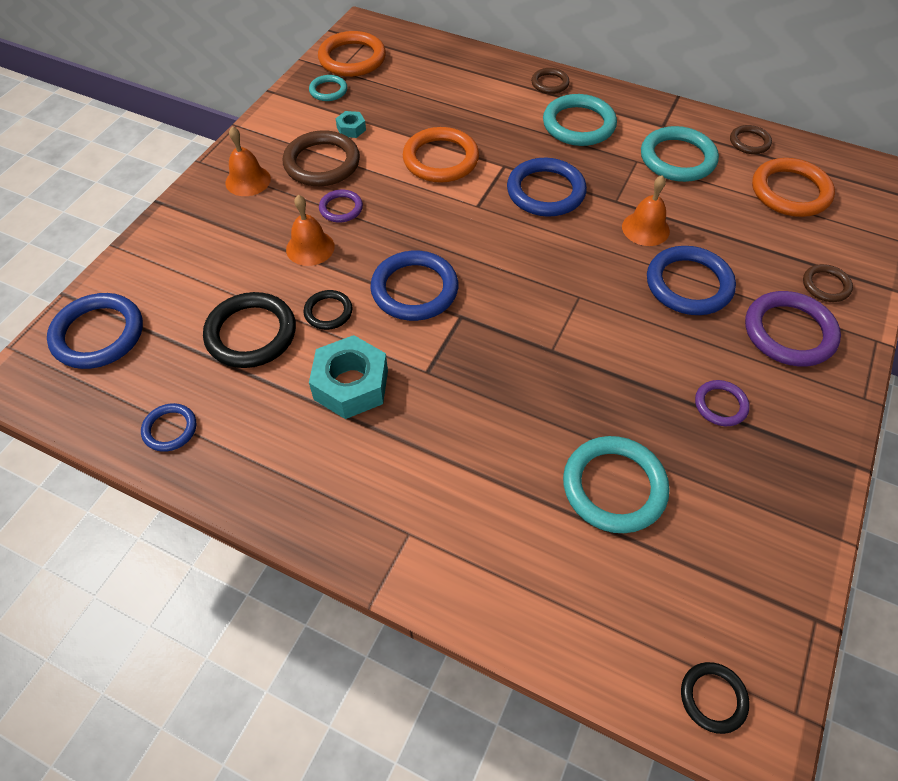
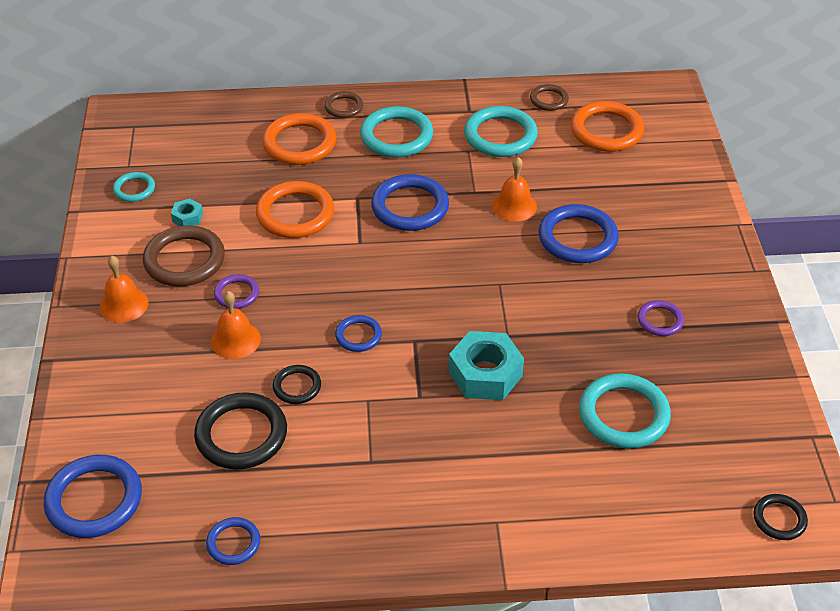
camera: 30 degrees left, 10 degrees down
turquoise nut [309,335,388,419] -> turquoise nut moved to [449,331,524,400]
orange ring [318,31,386,77] -> orange ring moved to [262,113,336,165]
blue ring [370,251,458,321] -> blue ring [335,315,382,352], size x0.54
purple ring [745,291,841,367] -> none
brown ring [803,264,853,302] -> none

